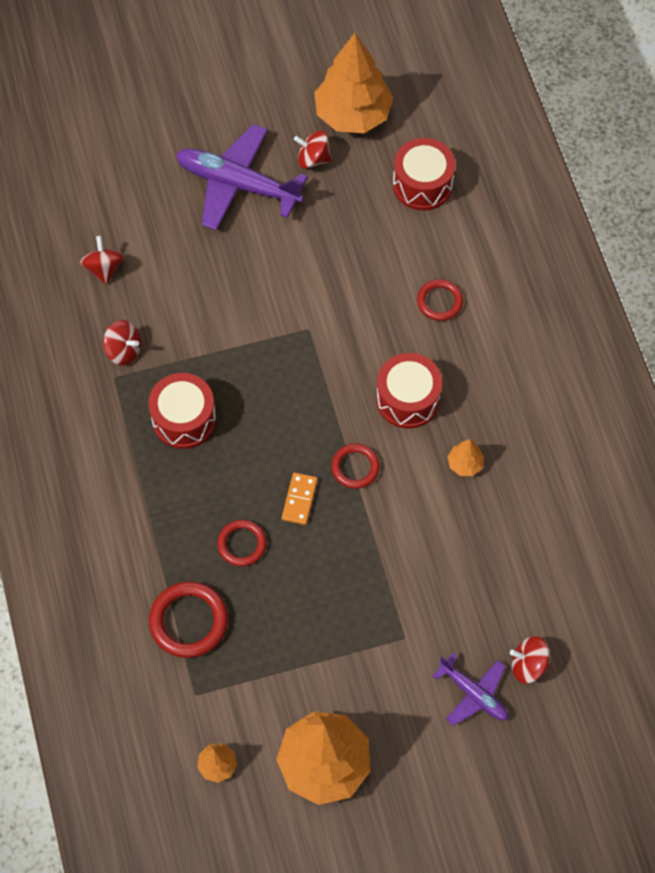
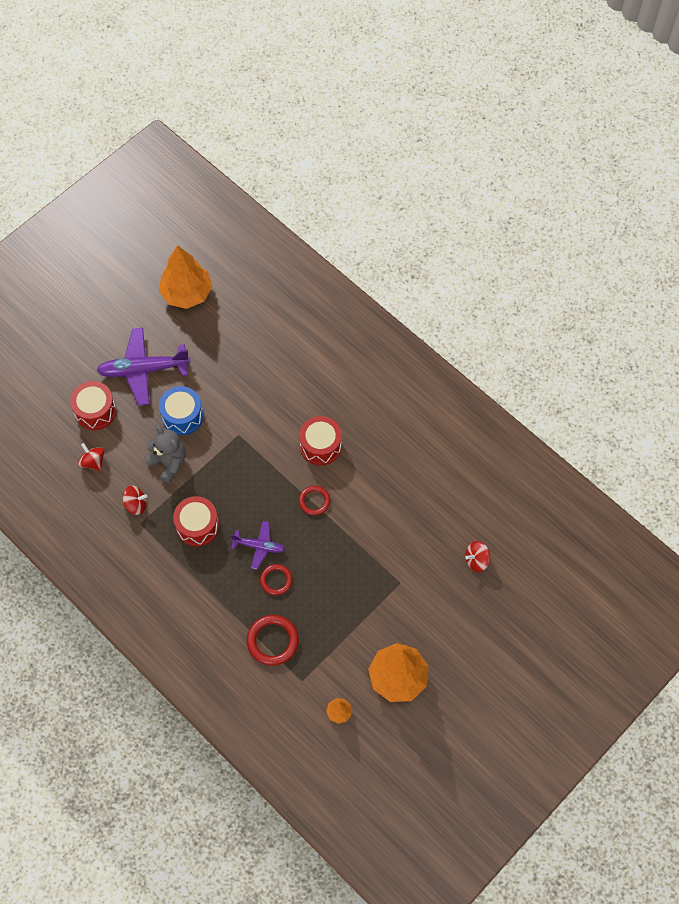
camera: 30 degrees left, 0 degrees up
orange domino [282,473,318,525] -> none
red spinning top [294,130,332,169] -> none
red drum [393,138,455,211] -> red drum moved to [70,381,116,430]
red ring [417,279,463,321] -> none
purple plane [433,653,508,726] -> purple plane moved to [230,521,285,569]
orange tree [448,439,484,476] -> none
none -> grey teddy bear [144,425,186,483]
none -> blue drum [159,386,203,435]

